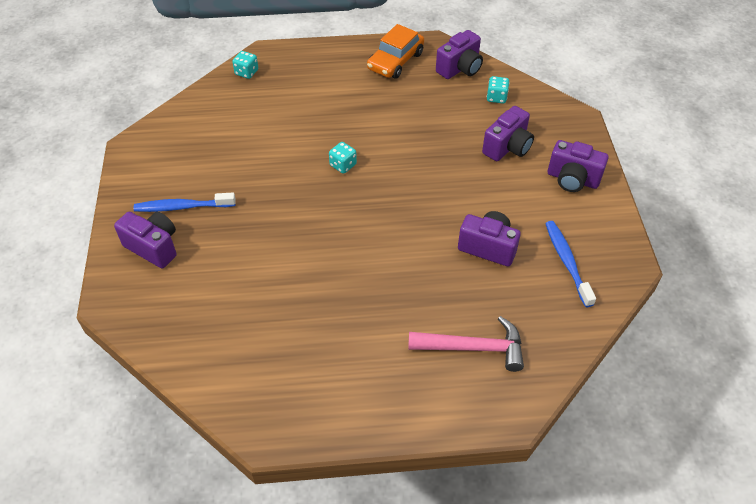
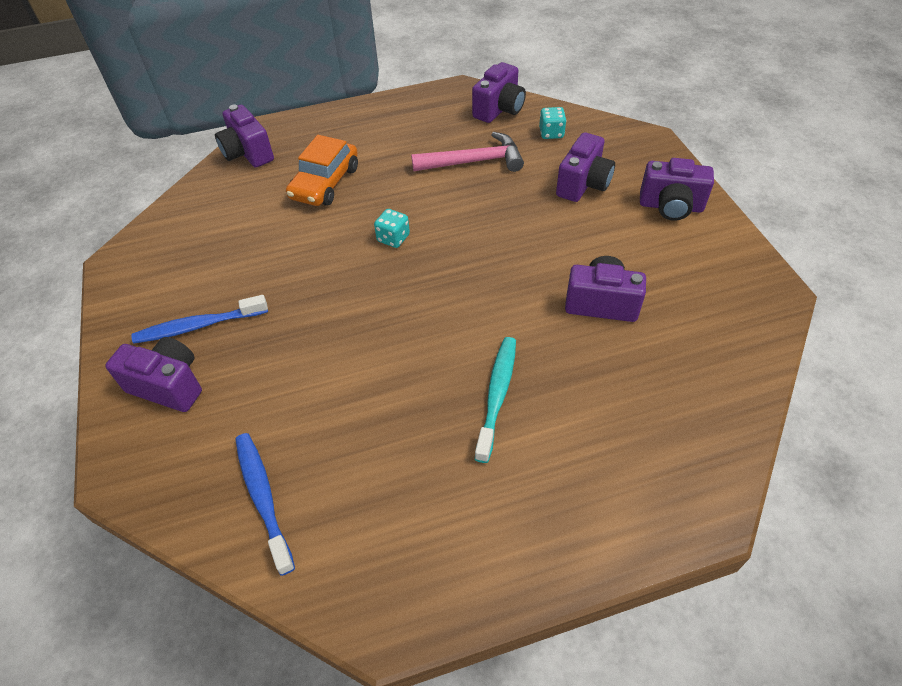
camera: 10 degrees left, 0 degrees up
turquoise dice [232,51,258,79] -> purple camera [215,104,274,168]
orange car [367,24,424,79] -> orange car moved to [286,135,358,206]
pink hammer [408,316,524,372] -> pink hammer moved to [411,132,524,172]
blue toothbrush [545,221,596,307] -> blue toothbrush moved to [235,433,295,576]
none -> turquoise toothbrush [474,337,516,463]

